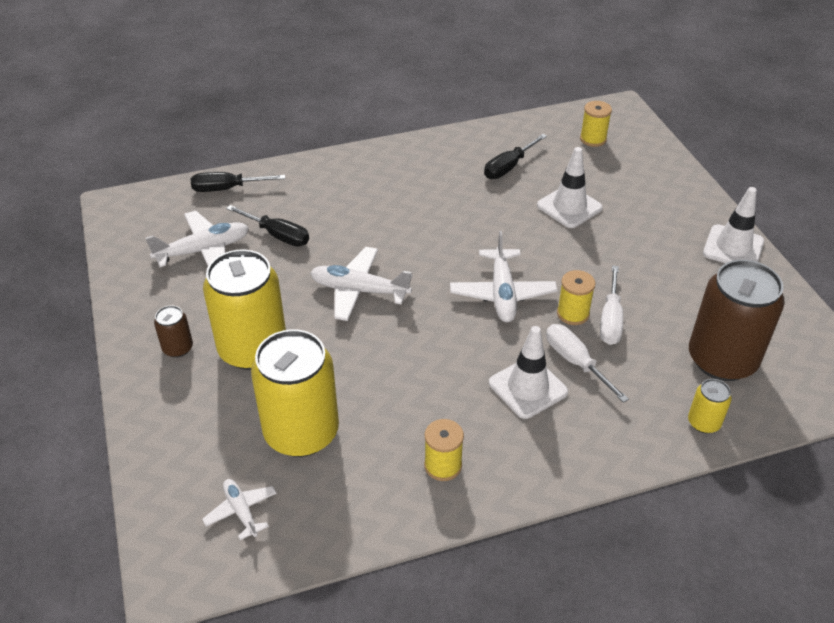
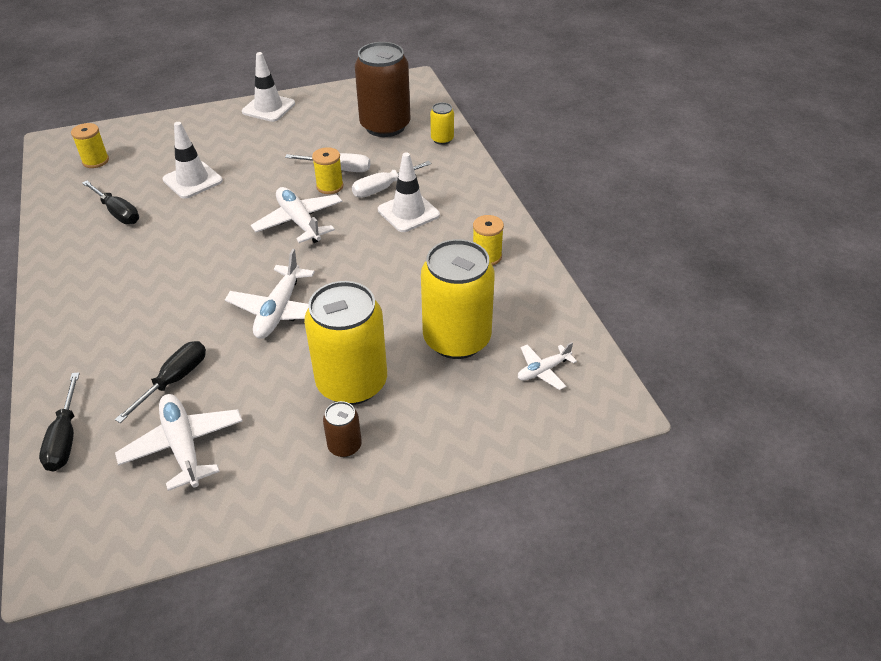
camera: 90 degrees left, 0 degrees up
white plane [450,231,558,322] -> white plane turned 120 degrees counterclockwise [251,187,342,243]

